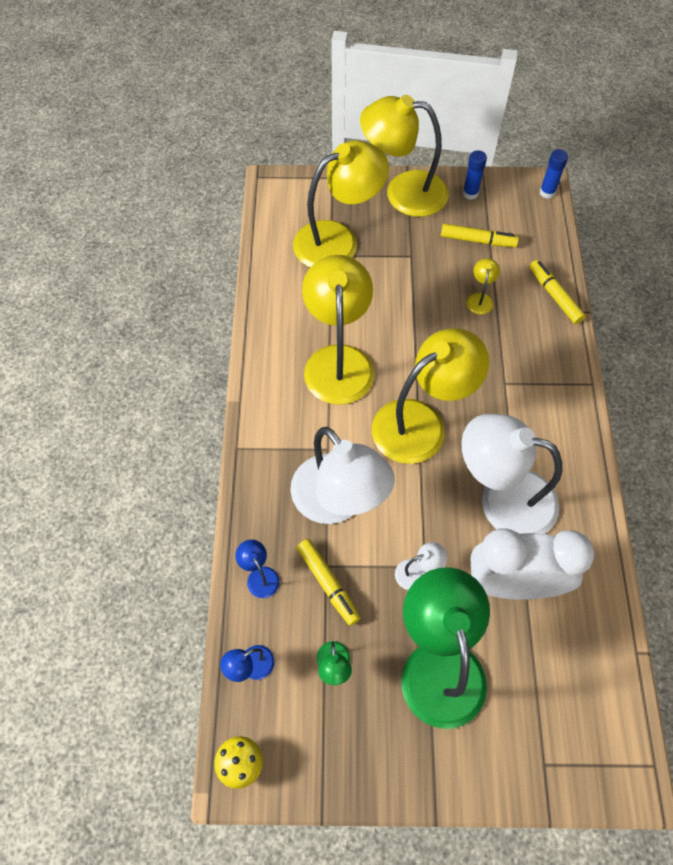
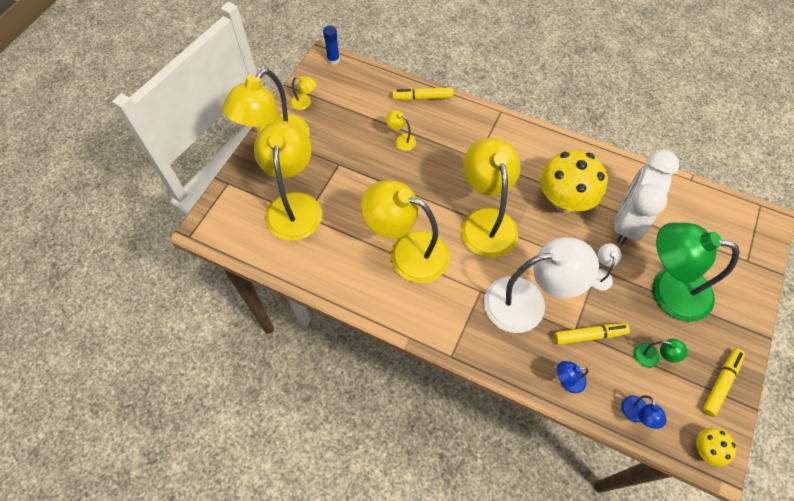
camera: 65 degrees left, 0 degrees up
yellow marker [441,224,519,247] -> yellow marker moved to [702,348,745,417]
white lamp [462,414,562,534] -> yellow mushroom [540,150,607,212]
blue glue stick [463,150,487,200] -> yellow lamp [290,76,317,110]

